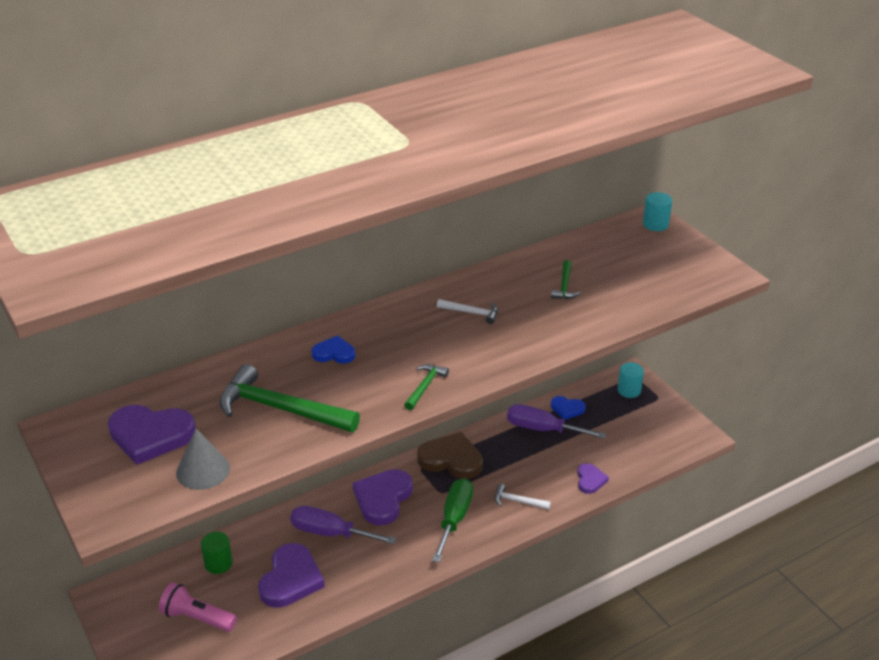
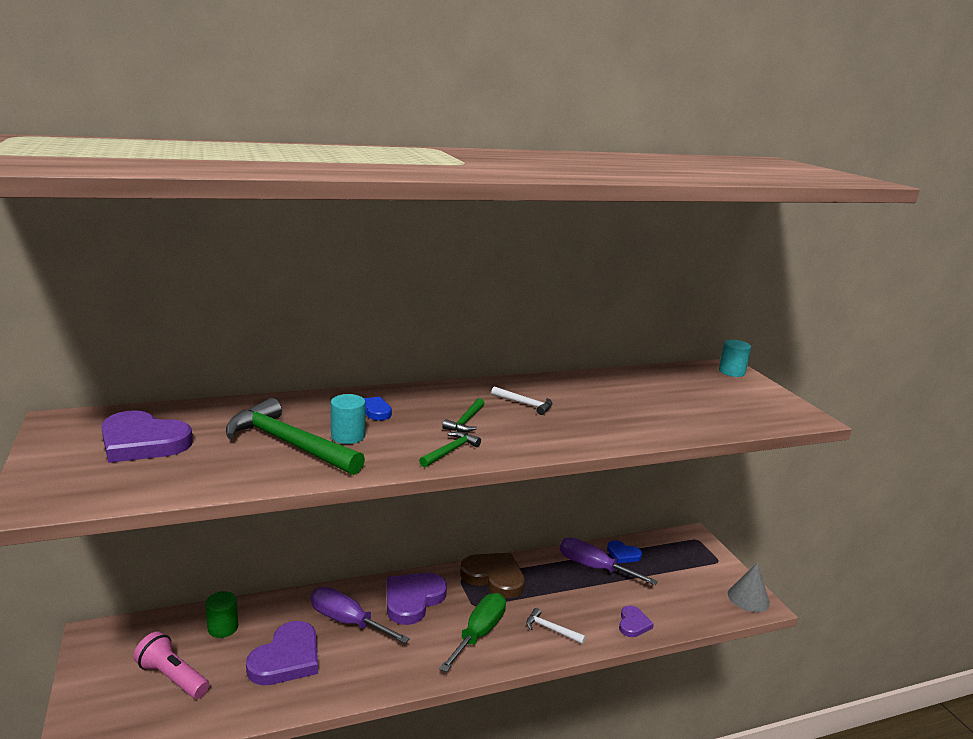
camera: 10 degrees right, 15 degrees down
grey cone [176,429,230,490] -> grey cone moved to [728,563,770,612]
green hammer [551,260,580,299] -> green hammer moved to [442,398,485,432]
turquoise cylinder [618,362,644,398] -> turquoise cylinder moved to [331,394,366,444]

